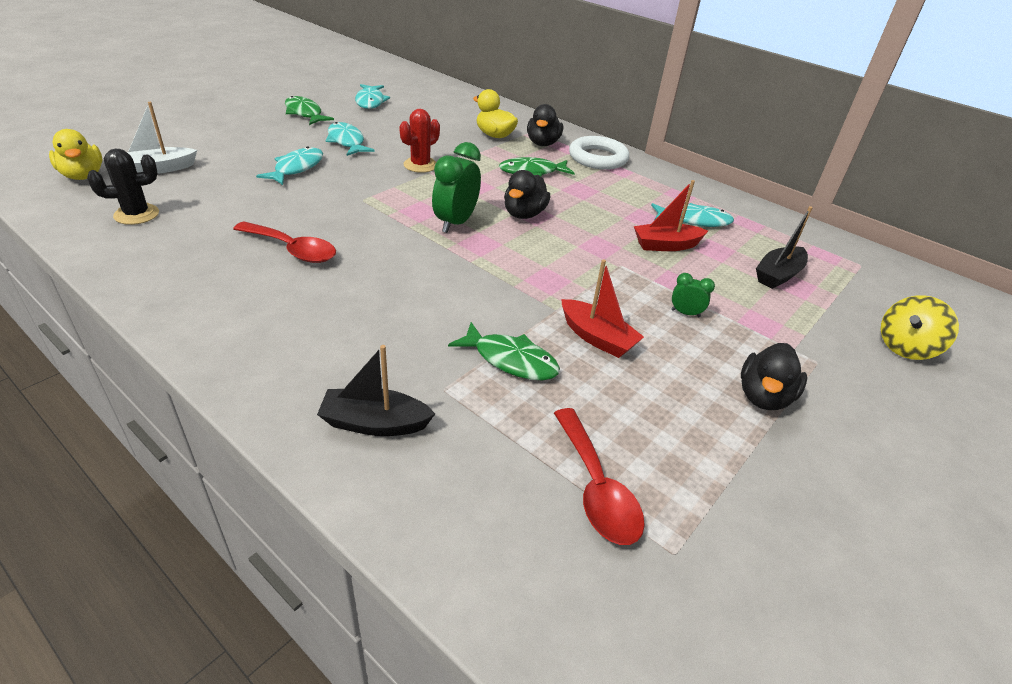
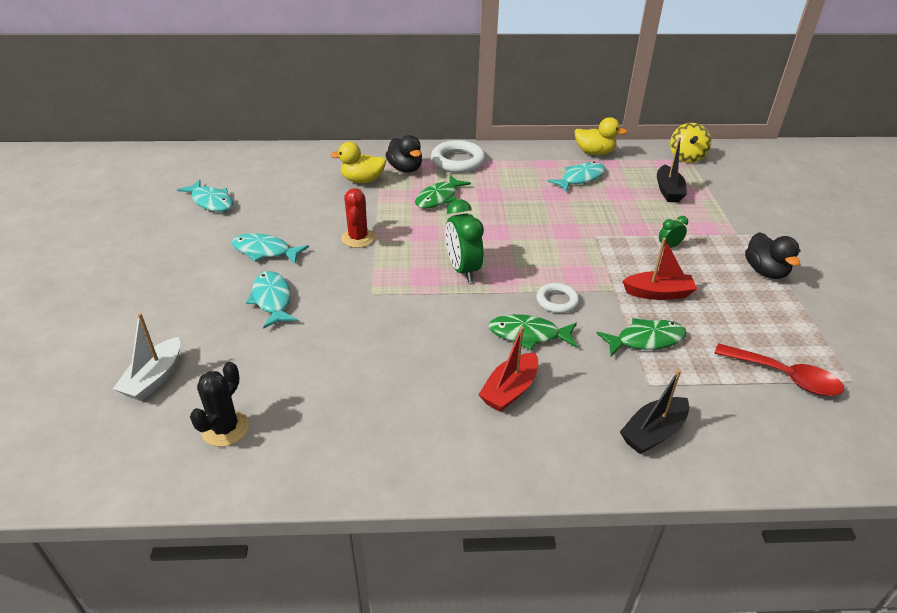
camera: 40 degrees left, 0 degrees up
yellow duck [49,129,103,180] -> yellow duck moved to [574,117,627,155]
red spoon [233,222,336,263] -> none
green fish [285,96,334,125] -> green fish moved to [488,314,577,350]
black duck [504,170,551,219] -> none
red boat [634,180,708,251] -> red boat moved to [478,326,538,412]
yellow spinning top [881,295,959,360] -> yellow spinning top moved to [670,123,711,163]
none -> white ring [536,283,579,313]

